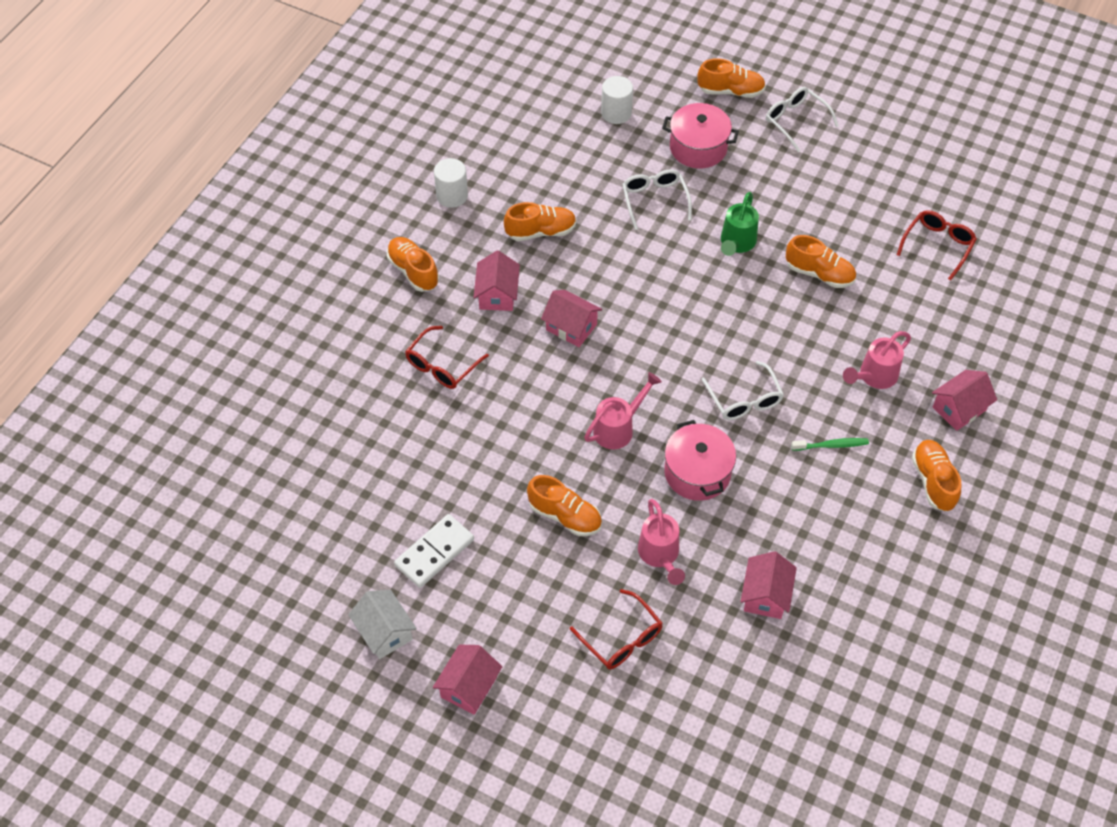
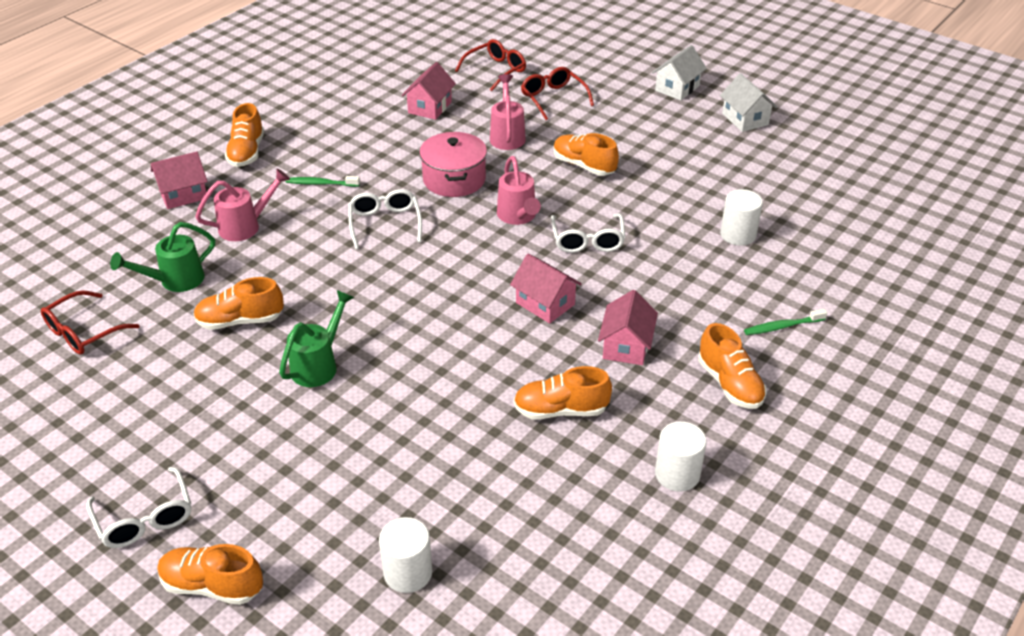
camera: 170 degrees left, 15 degrees down
white domino [394,514,474,588] -> none
red glasses [405,326,489,389] -> red glasses moved to [455,39,526,91]
pink house [433,644,502,715] -> white house [652,45,707,100]
pink watering can [584,372,662,449] -> pink watering can turned 75 degrees counterclockwise [497,156,541,225]
white glasses [622,169,692,230] -> white glasses moved to [551,214,625,253]
pink pot [662,103,739,169] -> none
orange shoe [786,235,856,288] -> orange shoe turned 45 degrees counterclockwise [193,277,284,330]
none -> green watering can [110,222,215,292]
none -> white cylinder [720,189,763,246]
none -> green toothbrush [744,309,827,335]

